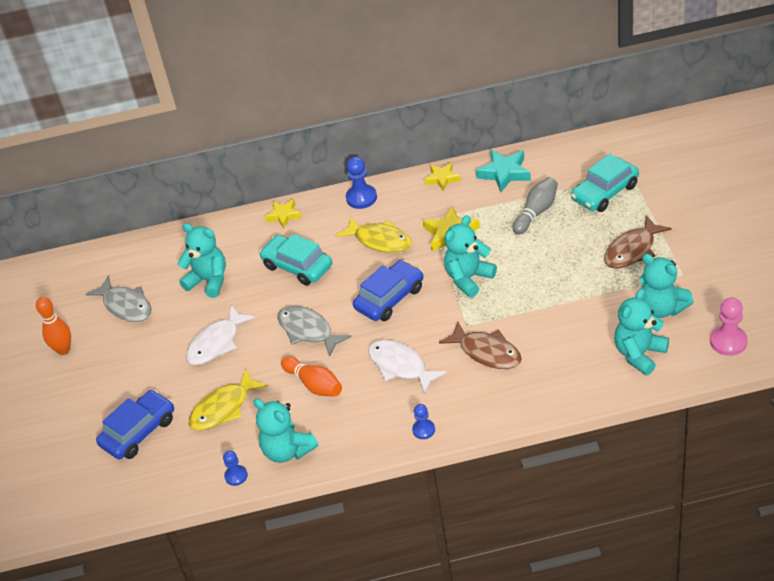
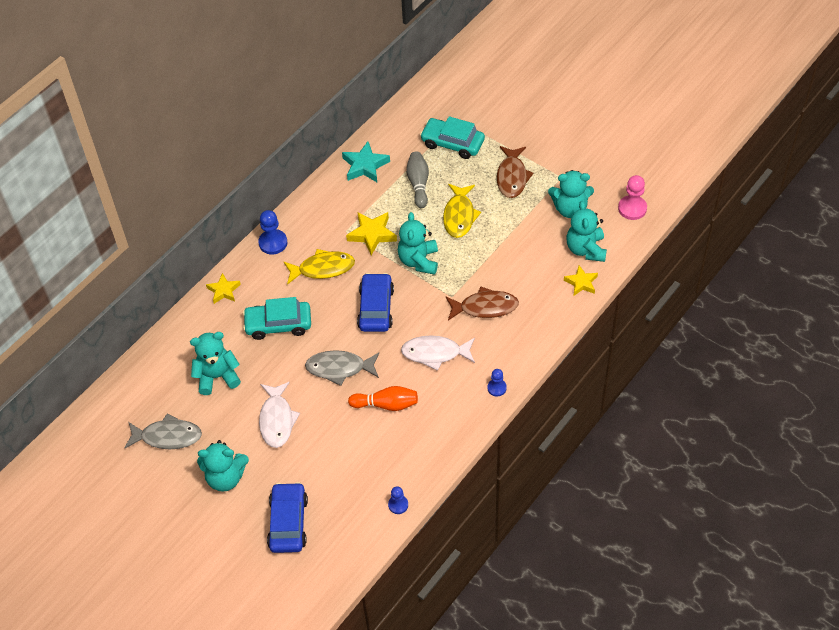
camera: 45 degrees left, 10 degrees up
orange bowling pin [36,297,71,355] -> none
yellow fish [188,369,268,430] -> yellow fish moved to [443,184,481,238]
turquoise teddy bear [254,398,318,463] -> turquoise teddy bear moved to [197,440,249,492]
yellow star [424,162,461,192] -> yellow star moved to [564,266,598,295]
turquoise car [571,154,639,212] -> turquoise car turned 105 degrees clockwise [420,116,485,159]

